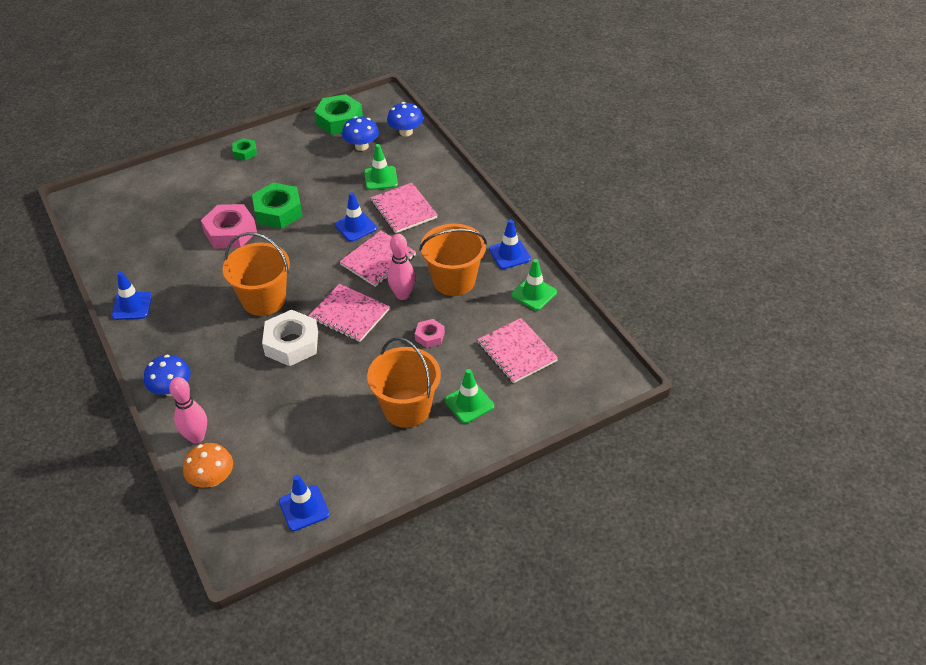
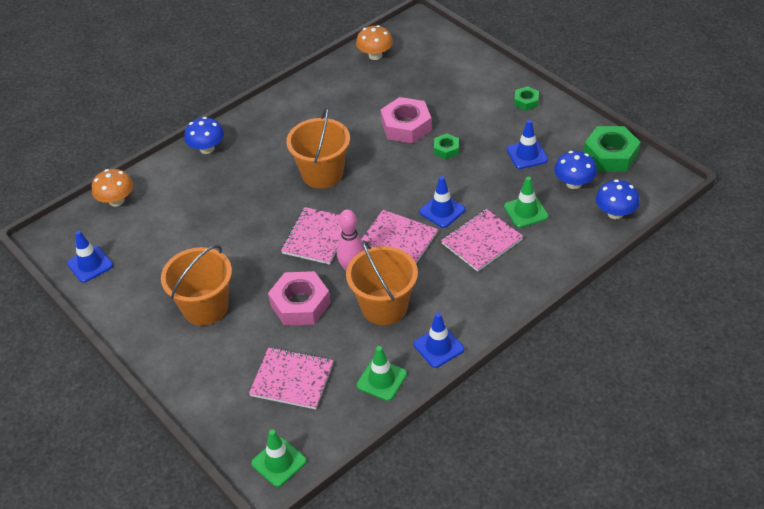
camera: 80 degrees right, 0 degrees up
blue traffic cone [112,271,152,320] -> blue traffic cone moved to [507,120,548,169]
pink bowling pin [169,377,207,444] -> none
green nut [252,183,303,229] -> green nut [434,134,459,159], size x0.53
white nut [262,310,318,366] -> none
pink nut [415,319,445,348] -> pink nut [268,271,331,326], size x1.89
green traffic cone [445,369,494,424] -> green traffic cone moved to [251,430,307,487]
pink notebook [477,318,558,383] -> pink notebook turned 60 degrees clockwise [249,347,333,409]
none -> orange mushroom [356,25,393,60]

